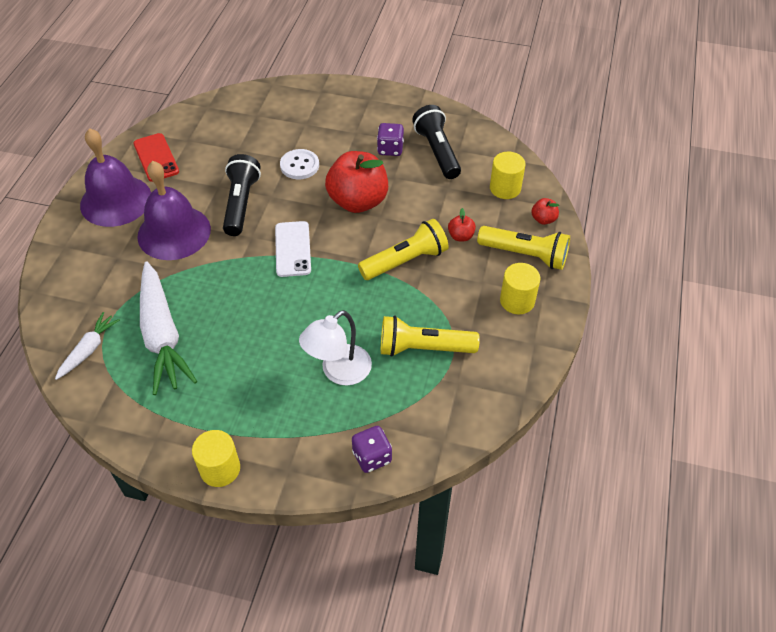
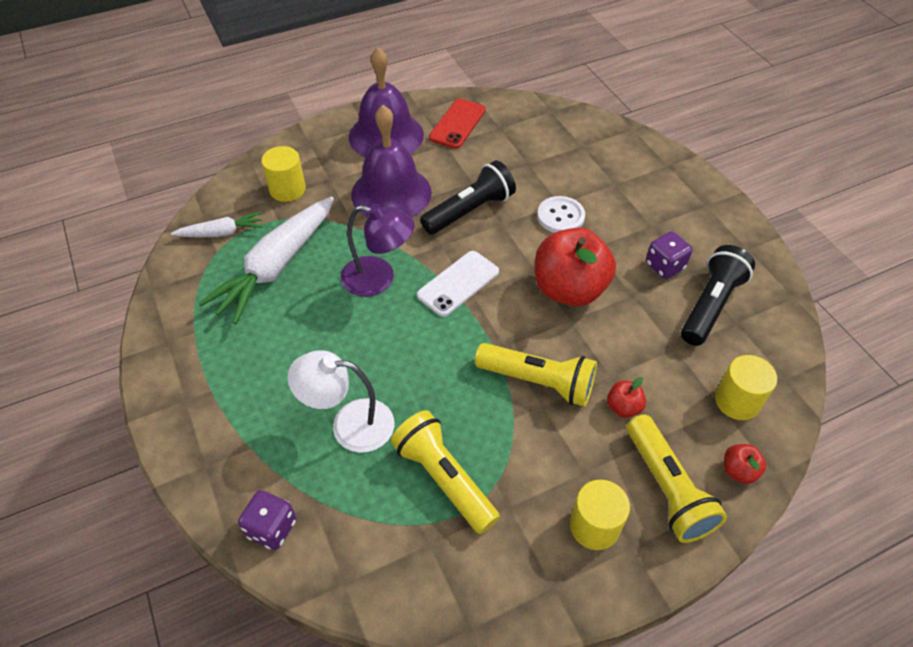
camera: 50 degrees right, 0 degrees up
yellow cylinder [192,430,240,487] -> yellow cylinder moved to [261,146,306,202]
none -> purple lamp [341,204,415,297]

